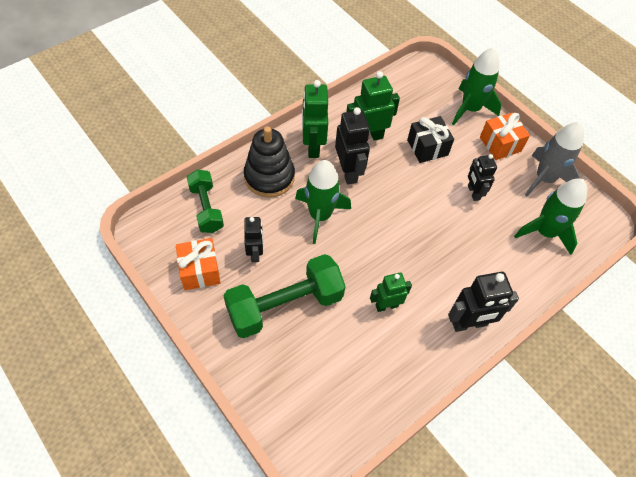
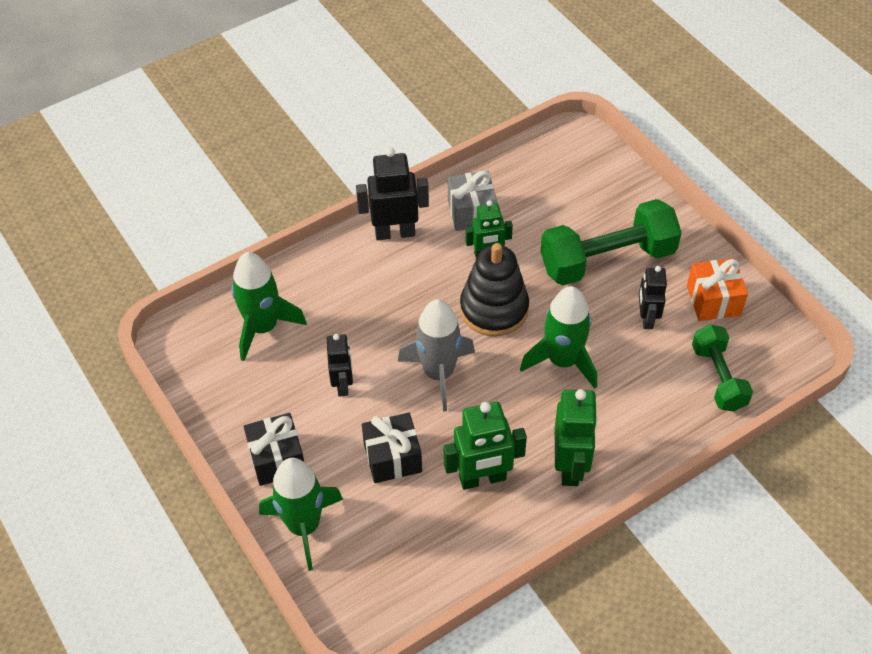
camera: 170 degrees left, 5 degrees down
black stacking toy [244,126,295,198] -> black stacking toy moved to [460,243,529,337]
black robot [335,107,370,185] -> none
orange gift [480,112,530,160] -> black gift [243,413,304,486]
grey rocket [525,122,584,196] -> grey rocket moved to [398,299,475,412]
none -> grey gift [448,171,498,231]

